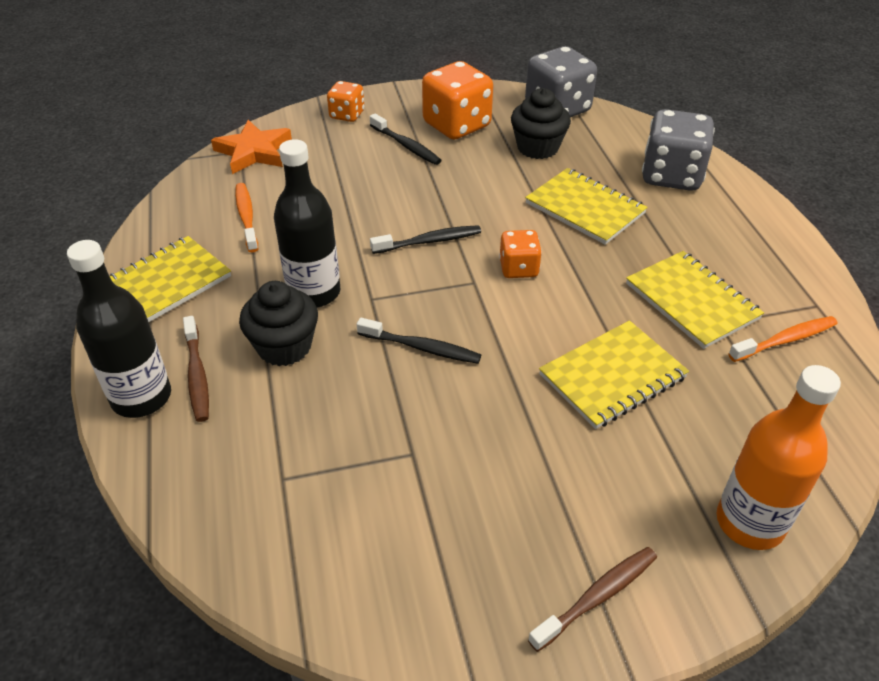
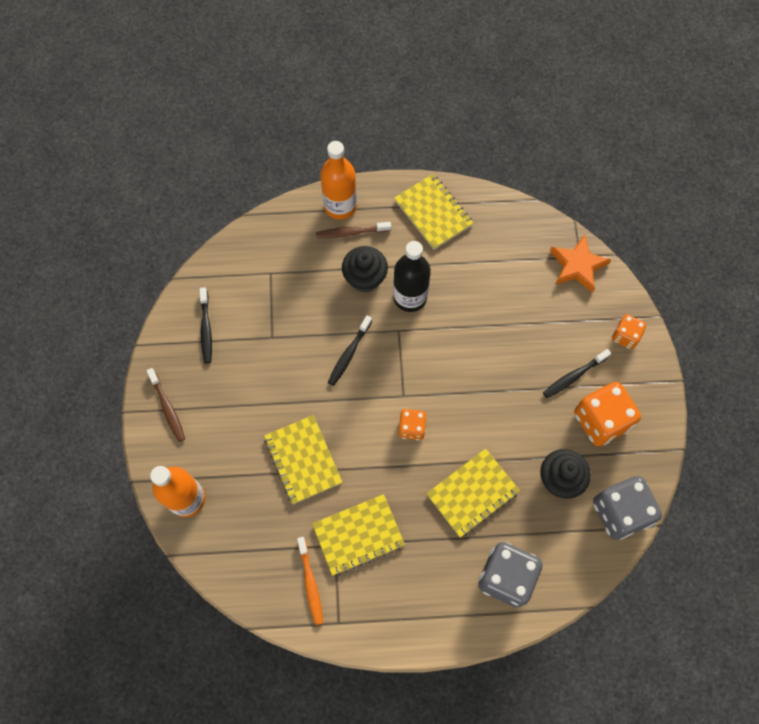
camera: 100 degrees right, 25 degrees up
black bottle [67,240,171,418] -> orange bottle [320,141,357,220]
orange toothbrush [235,183,258,252] -> none
black toothbrush [370,225,481,254] -> black toothbrush moved to [199,287,212,363]

